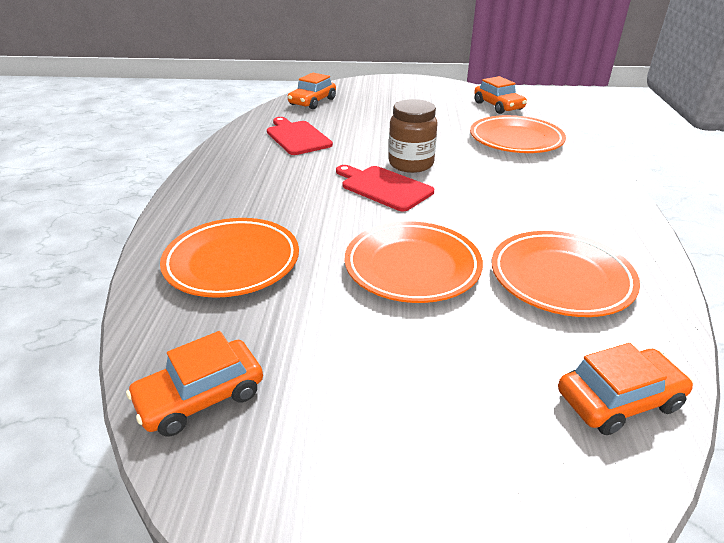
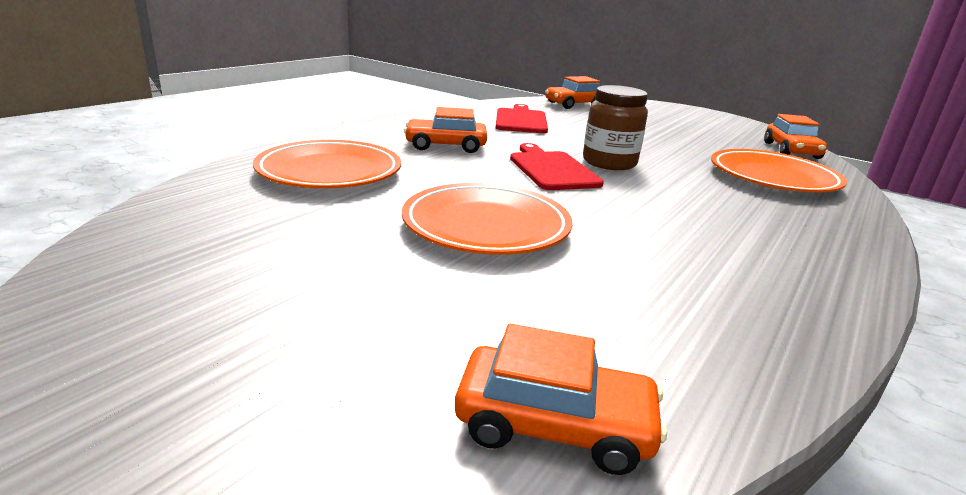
camera: 30 degrees right, 10 degrees down
orange car [126,331,263,437] -> orange car moved to [404,107,487,153]
orange plate [492,231,640,317] -> none

